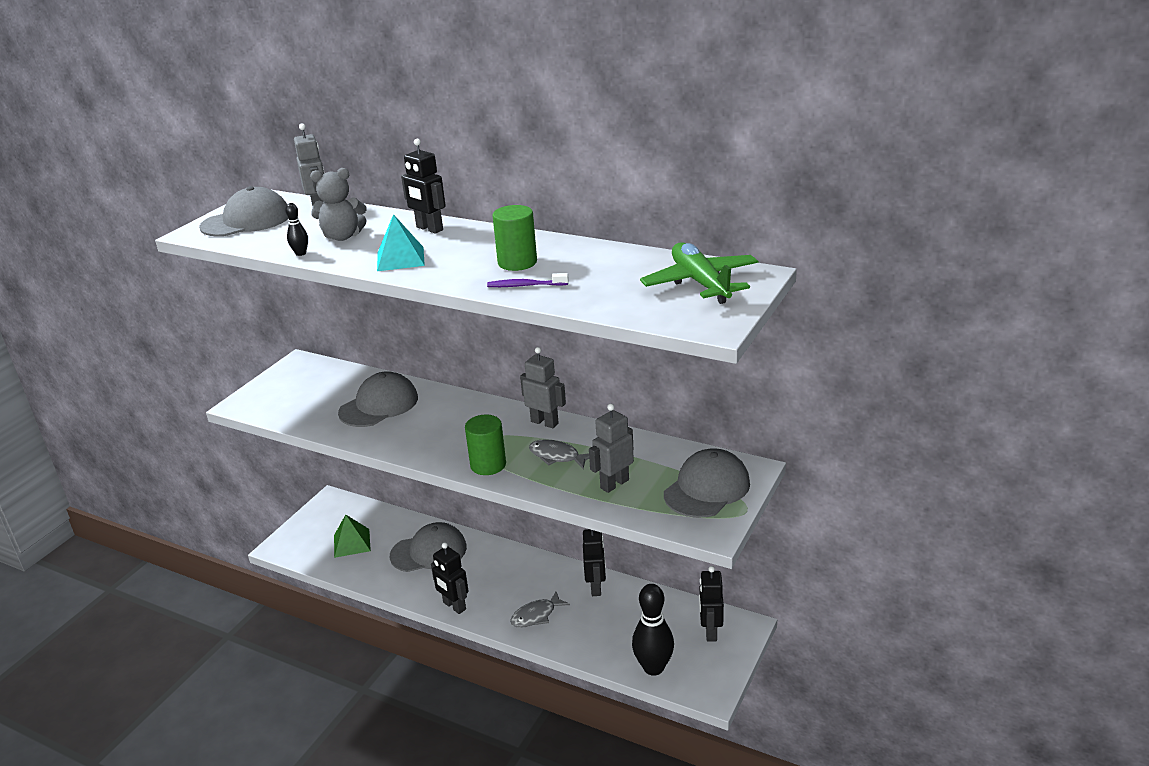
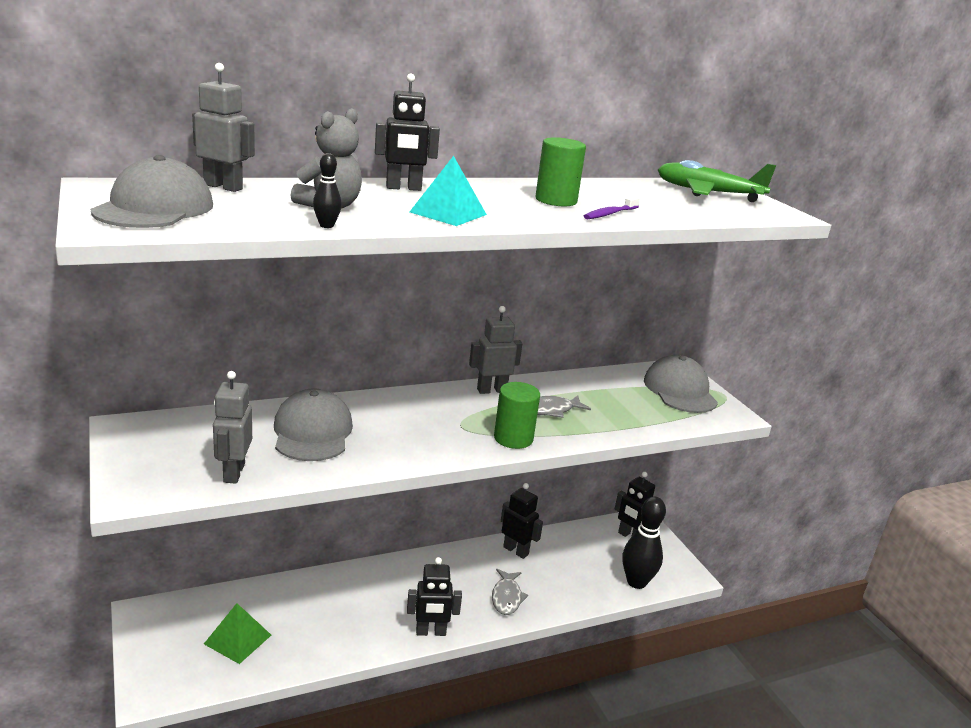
camera: 55 degrees left, 5 degrees down
grey cap [390,522,467,572] -> none
grey robot [589,404,634,493] -> grey robot moved to [213,371,252,484]

